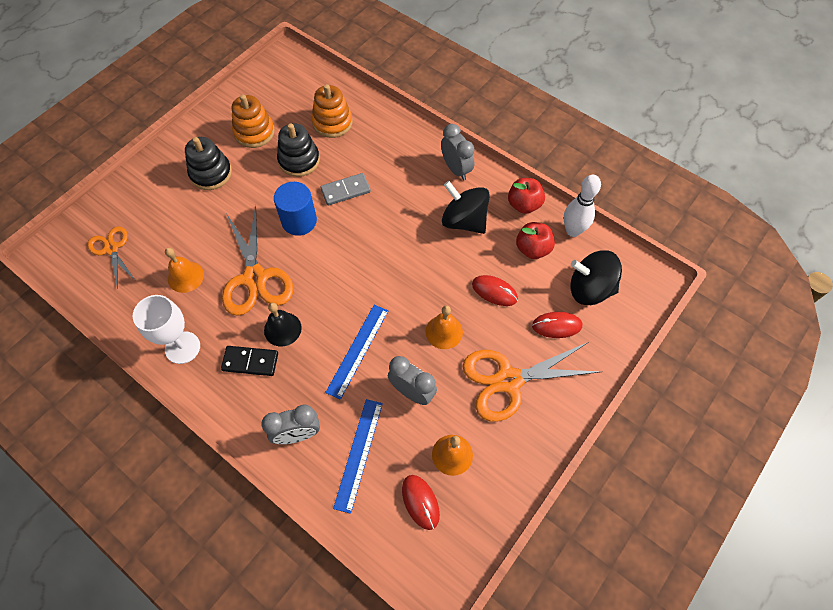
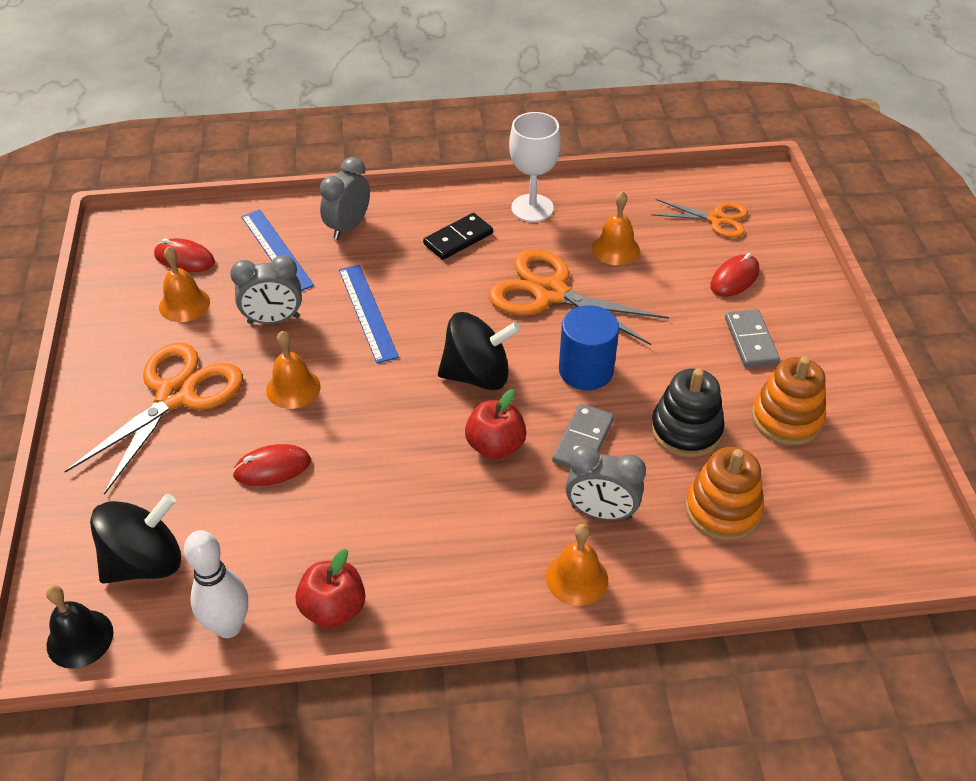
camera: 135 degrees right, 15 degrees down
black stacking toy [185,137,232,190] -> grey domino [725,309,780,368]
black bell [264,303,302,346] -> black bell moved to [46,585,113,669]
grey clock [441,124,474,180] -> grey clock moved to [566,446,646,520]
black spinning top [442,181,490,234] -> black spinning top moved to [438,312,520,390]
red apple [516,222,555,259] -> red apple moved to [465,389,526,459]
red mouse [532,312,582,338] -> red mouse moved to [711,253,759,297]
none -> orange bell [546,524,608,606]

